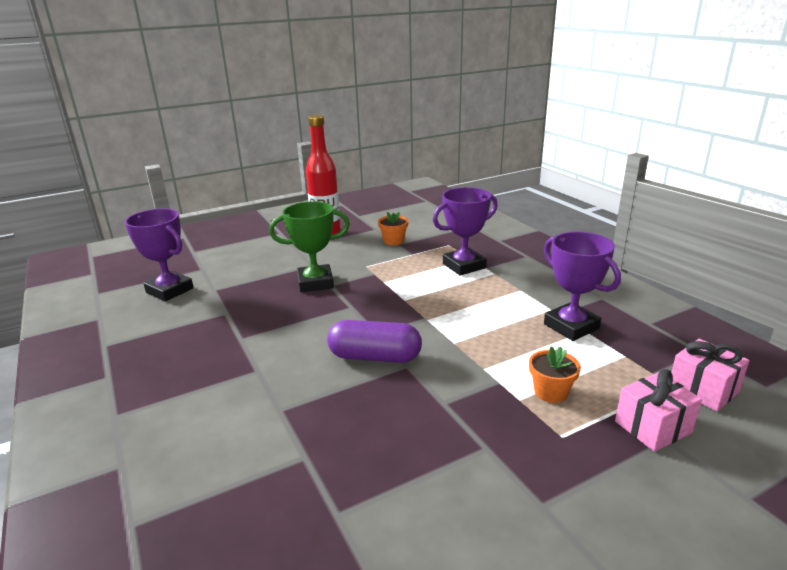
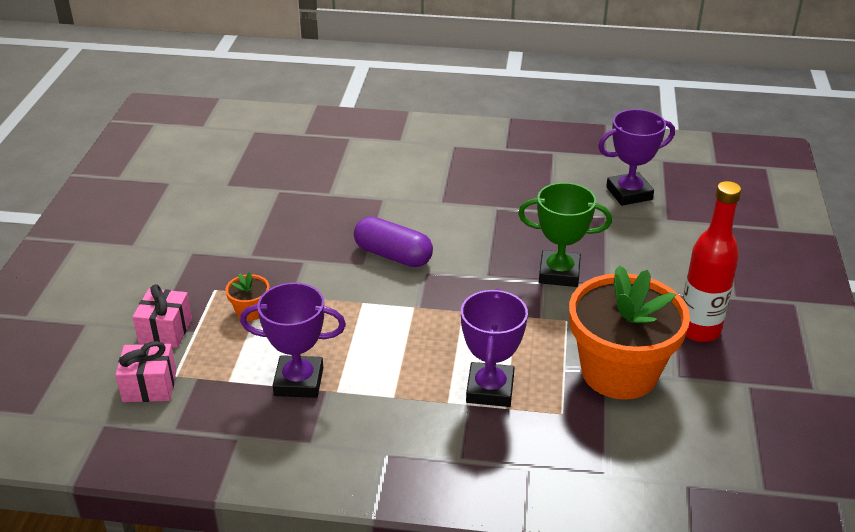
camera: 125 degrees right, 10 degrees up
green trophy [269,201,350,292] -> green trophy turned 75 degrees clockwise [518,182,612,287]
purple capsule [327,320,422,363] -> purple capsule turned 75 degrees clockwise [354,216,433,267]
orange flower pot [378,212,409,245] -> orange flower pot [569,265,690,400], size x2.49

